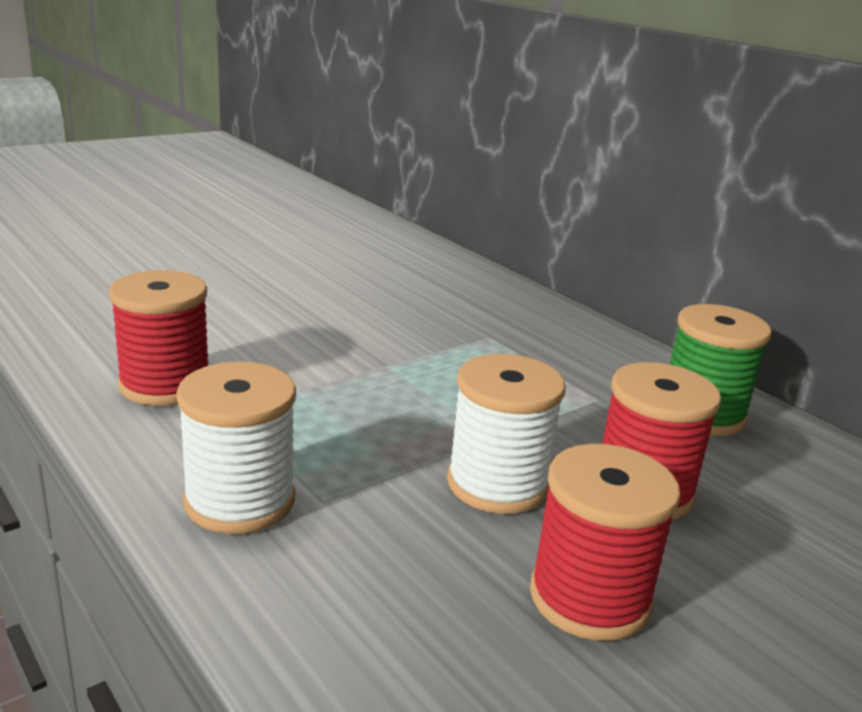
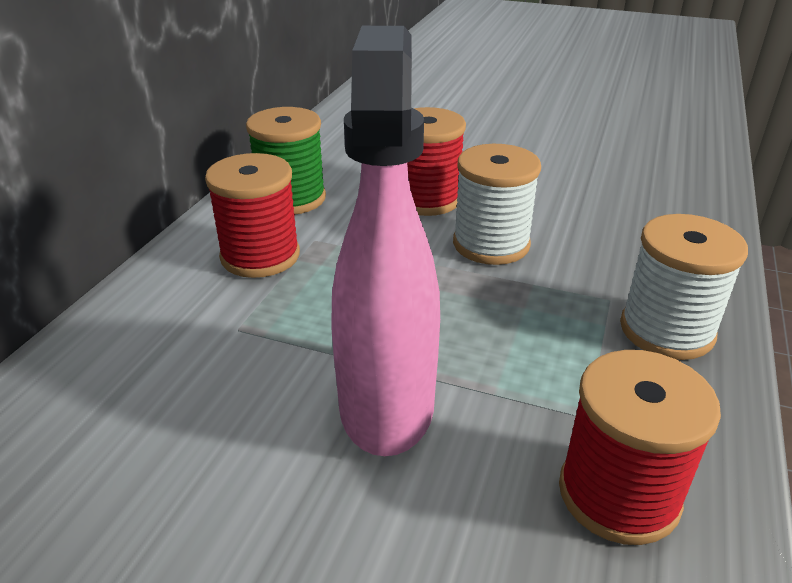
camera: 120 degrees left, 10 degrees up
red spool [530,444,681,641] -> red spool moved to [205,153,300,278]
none -> pink spray bottle [332,26,440,456]

